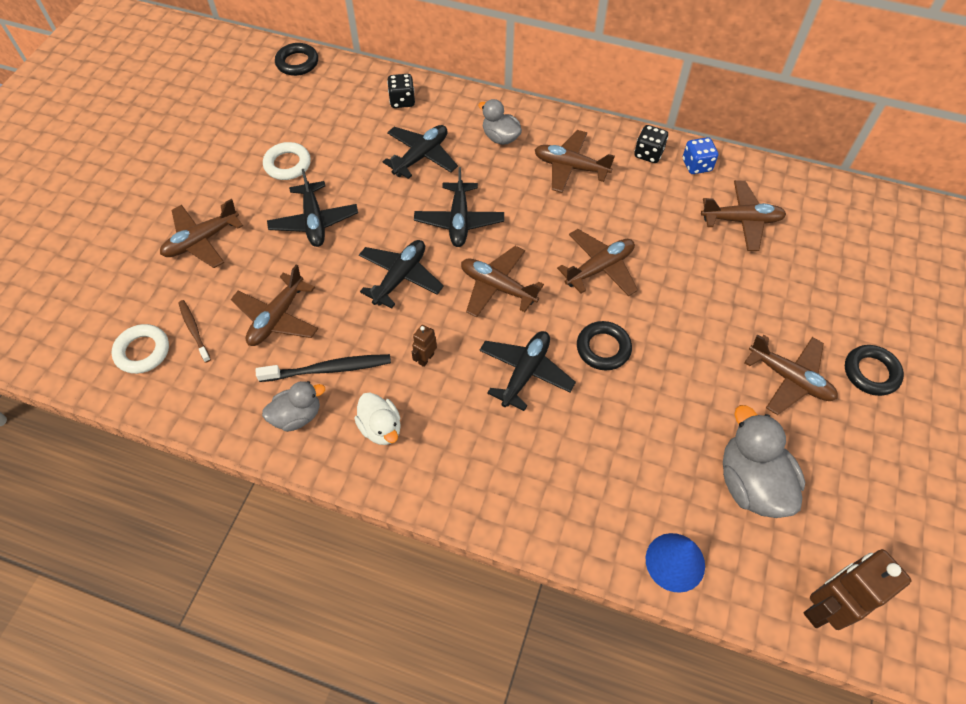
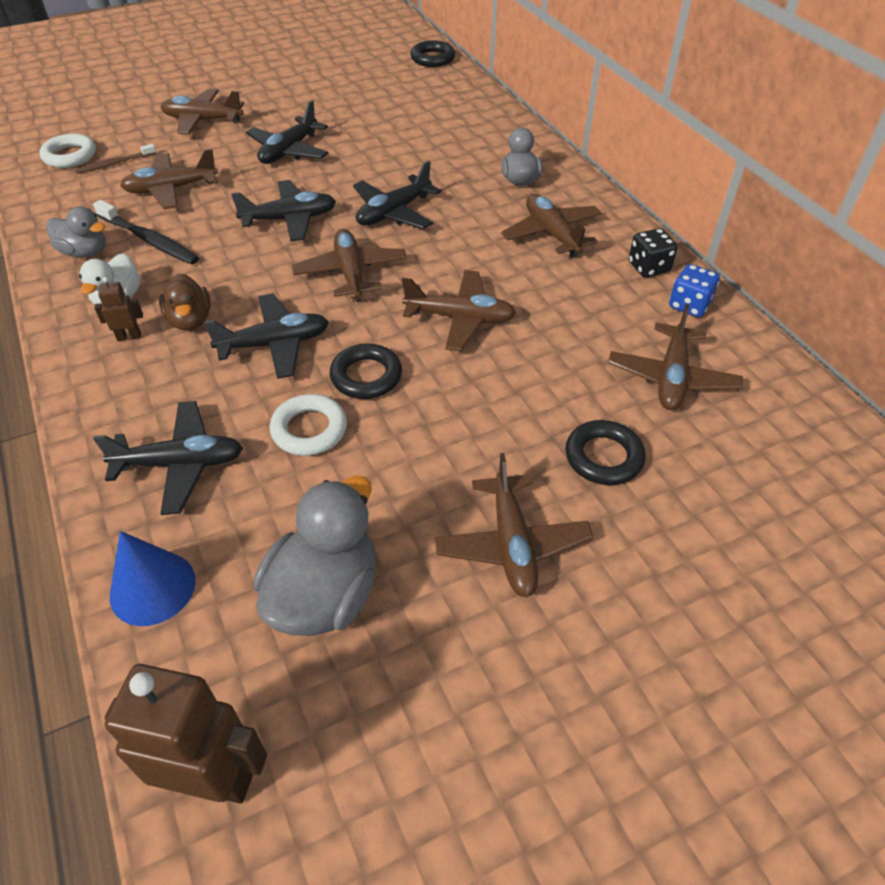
camera: 45 degrees right, 10 degrees down
brown toothbrush [178,300,211,363] -> brown toothbrush turned 135 degrees counterclockwise [75,144,156,174]
white ring [263,142,311,180] -> white ring moved to [270,394,347,456]
black plane [383,125,458,179] -> black plane moved to [93,401,243,515]
black dice [387,74,415,108] -> none
brown robot [412,325,437,367] -> brown robot moved to [94,277,143,341]
brown plane [701,180,786,251] -> brown plane turned 60 degrees clockwise [608,304,743,410]
black ring [845,345,904,396] -> black ring moved to [565,420,646,485]
none -> brown duck [159,274,211,331]

